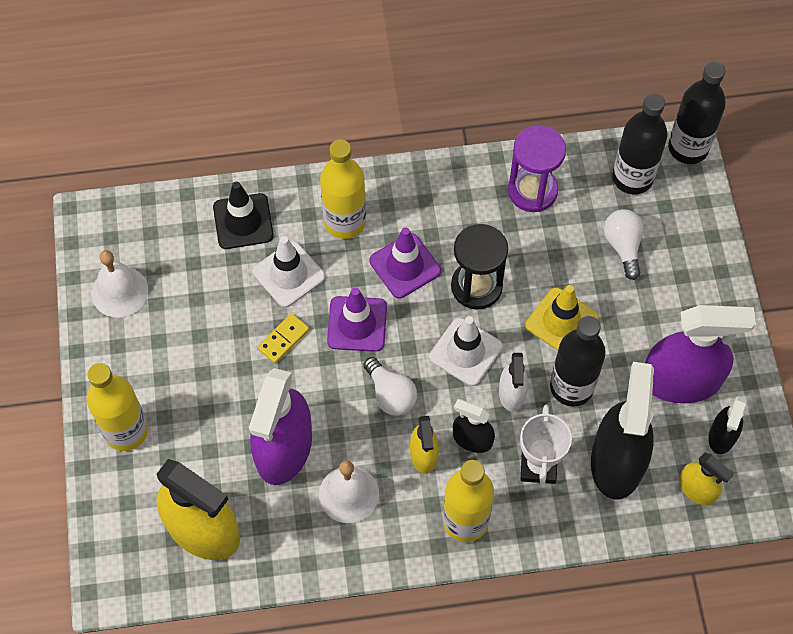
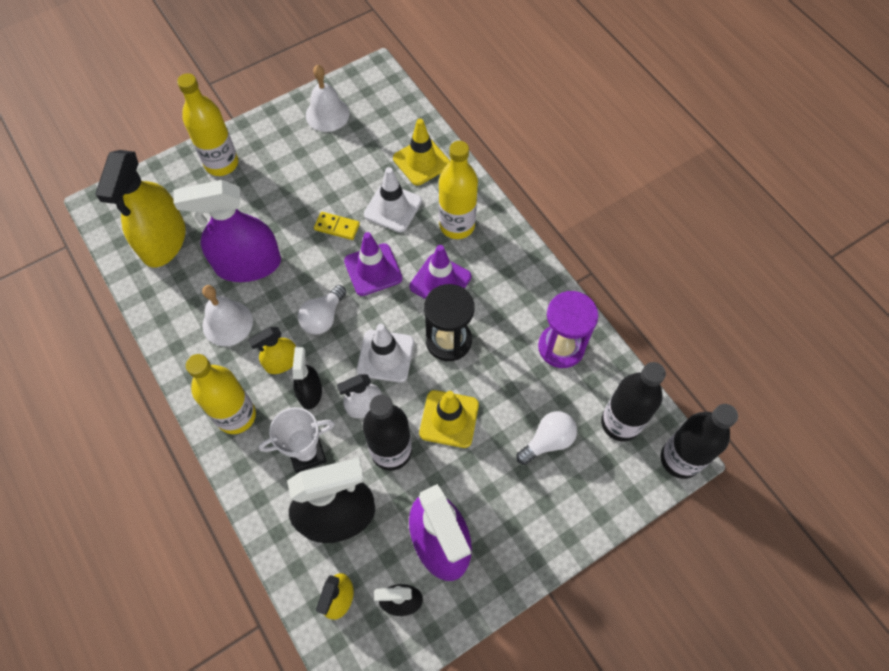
camera: 65 degrees right, 0 degrees up
black traffic cone [213,182,274,249] -> yellow traffic cone [393,119,450,186]

